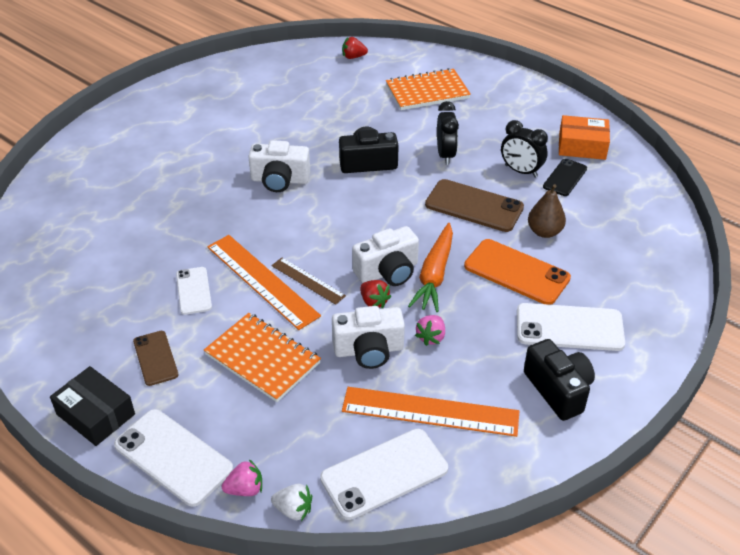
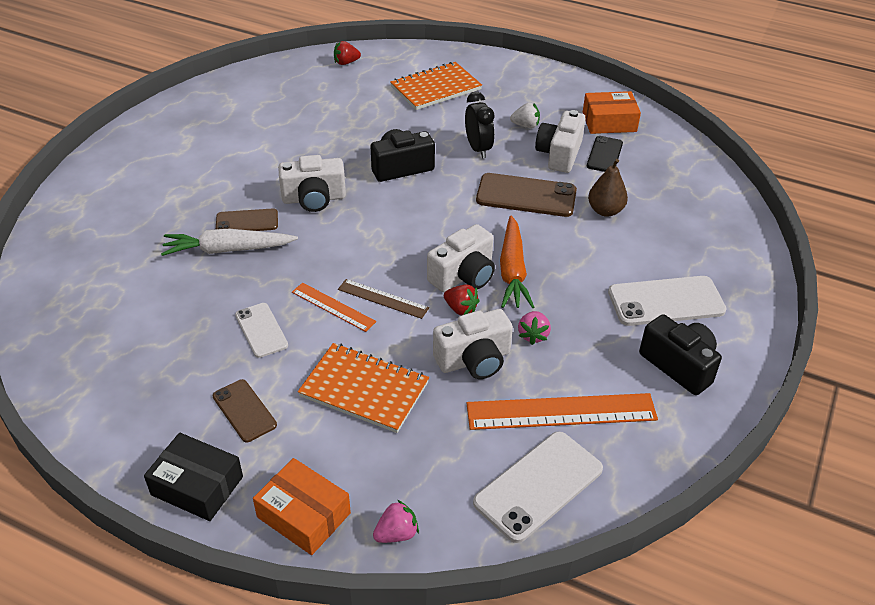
camera: 15 degrees left, 0 degrees up
white phone [114,409,233,507] -> orange box [253,458,351,555]
orange ruler [207,235,321,330] -> orange ruler [292,283,376,332], size x0.56
white strawberry [271,484,312,521] -> white strawberry moved to [510,103,540,128]
orange phone [464,239,571,305] -> none
black clock [501,120,548,178] -> white camera [535,110,586,173]
none -> white carrot [161,229,298,256]
none -> brown phone [216,208,278,231]

